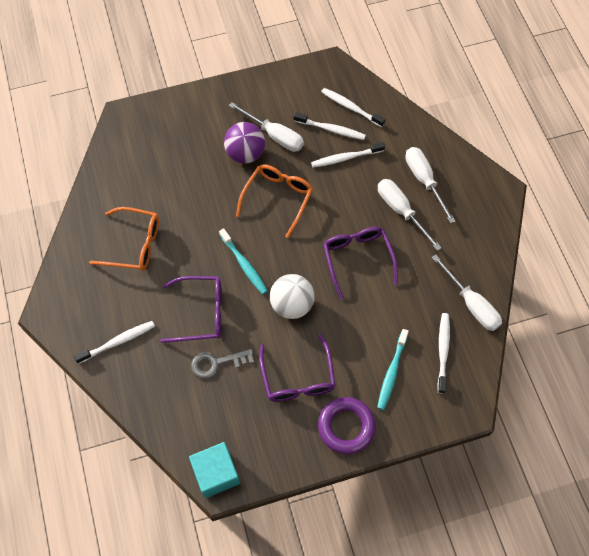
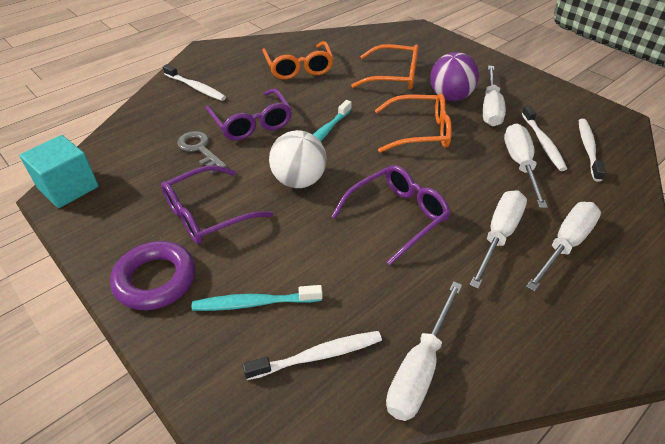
camera: 65 degrees right, 20 degrees down
white toothbrush [311,142,385,168] -> white screwdriver [504,124,548,208]
none -> orange glasses [351,44,418,89]

